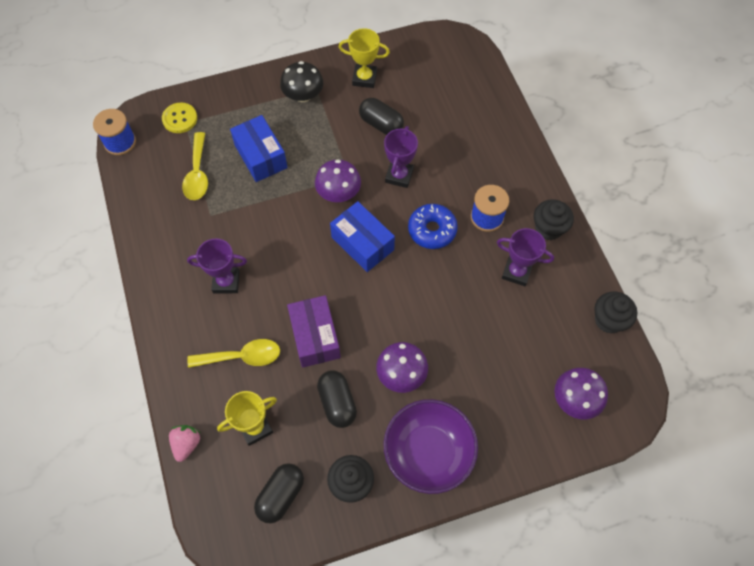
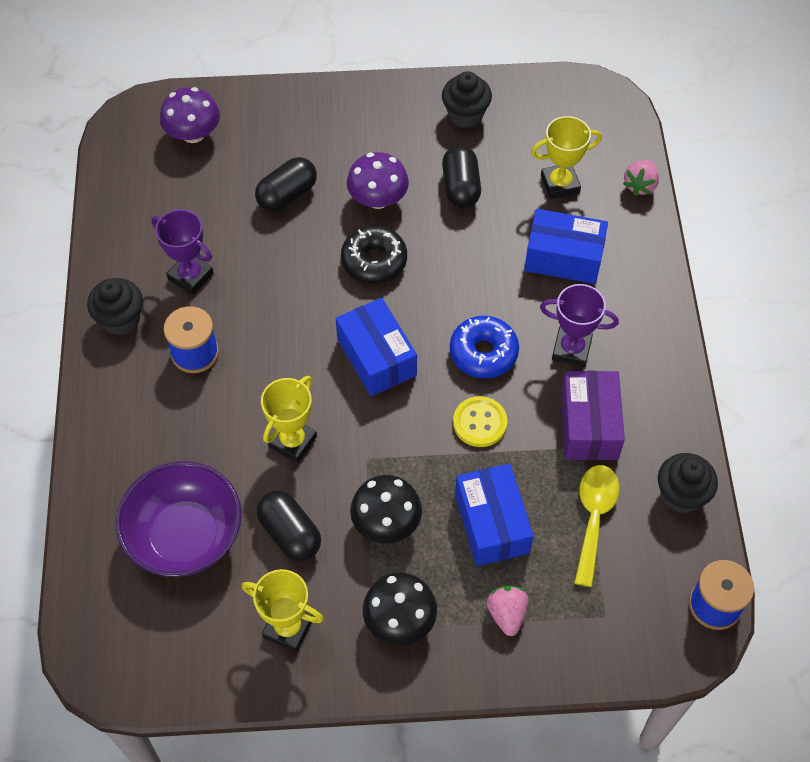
camera: 165 degrees left, 5 degrees down
yellow button [162,103,197,133] -> yellow button moved to [453,396,507,447]
yellow spoon [187,339,280,368] -> blue box [524,209,608,284]
black capsule [254,463,304,523] -> black capsule moved to [255,157,317,212]
purple box [287,295,341,367] -> purple box moved to [561,371,625,460]
purple mushroom [315,159,361,202] -> none
purple bowl [383,399,478,494] -> purple bowl moved to [116,461,242,577]
purple trophy [384,126,418,188] -> yellow trophy [261,376,317,463]
blue donut [408,204,458,249] -> blue donut moved to [450,316,519,378]
black cupcake [594,291,637,334] -> black cupcake moved to [658,453,718,513]
none -> black donut [341,225,407,284]
none -> black mushroom [350,475,422,544]
none -> pink strawberry [487,585,529,636]

